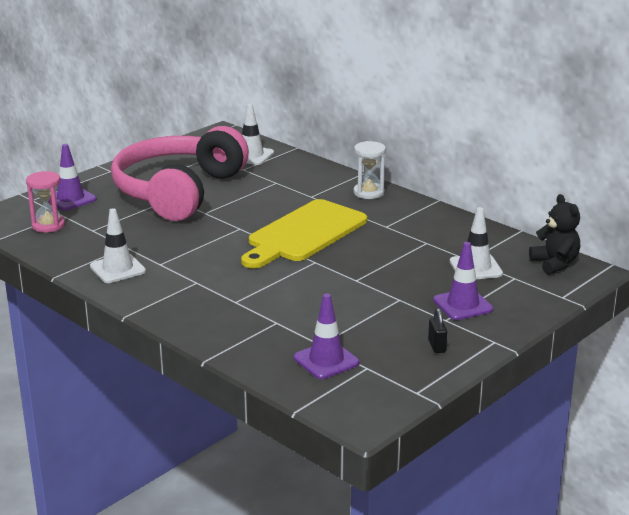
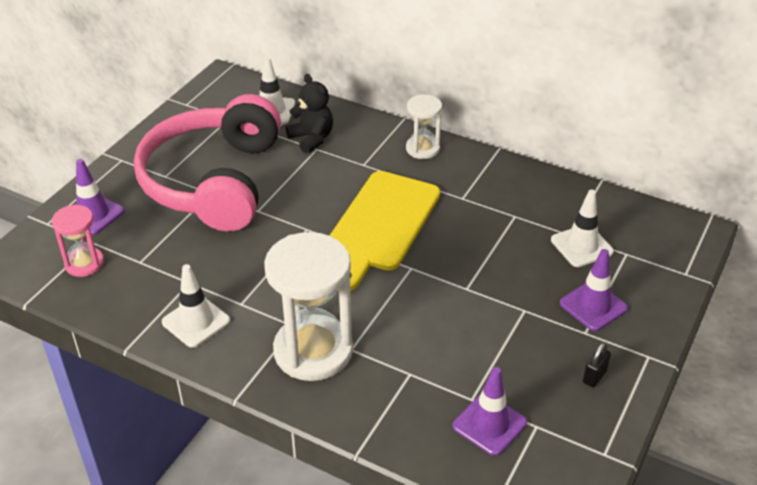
camera: 15 degrees left, 15 degrees up
black padlock [428,308,447,353] -> black padlock turned 60 degrees clockwise [583,342,611,388]
black teddy bear [529,194,580,275] -> black teddy bear moved to [286,74,333,154]
none -> white hourglass [264,232,353,381]

